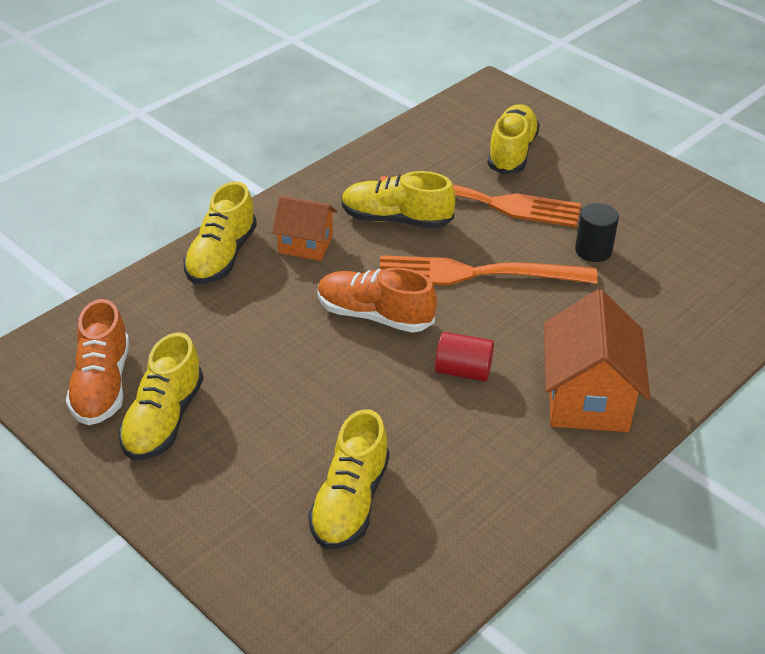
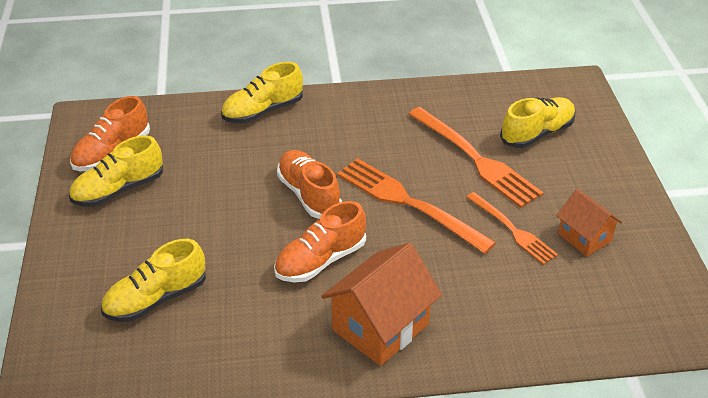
camera: 40 degrees right, 0 degrees up
orange house [272,196,337,261] -> orange house moved to [556,189,622,256]
yellow shoe [342,171,456,229] -> none
red cylinder [435,332,494,381] -> orange shoe [274,201,366,282]
black cylinder [575,203,619,262] -> orange fork [466,192,558,265]

